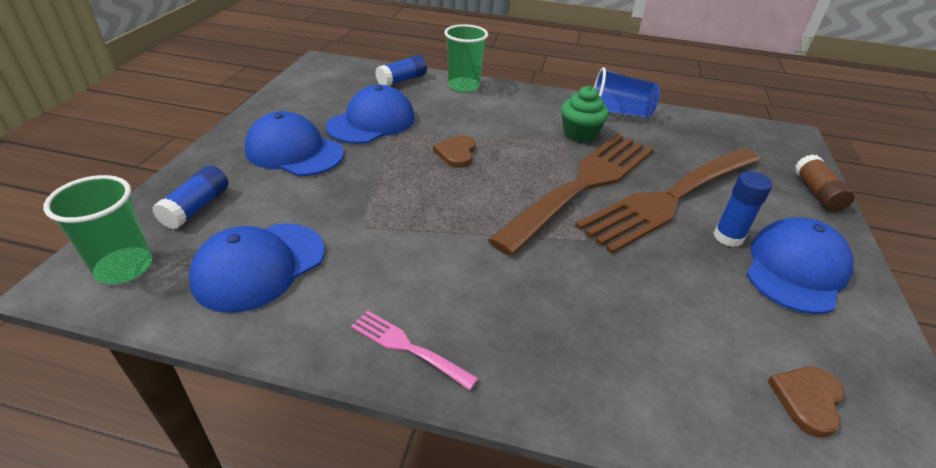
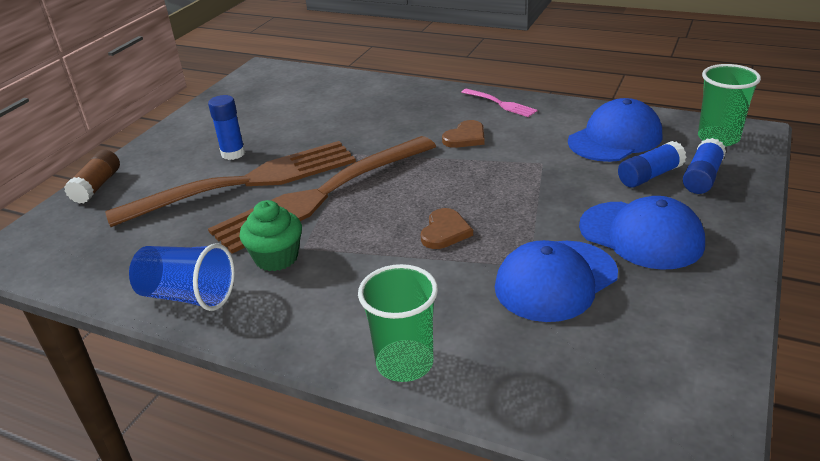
camera: 165 degrees left, 5 degrees down
blue glue stick [375,55,427,86] -> blue glue stick moved to [618,141,687,188]
blue cap [746,217,854,314] -> none
brown heart [768,367,844,438] -> brown heart moved to [442,120,485,148]

